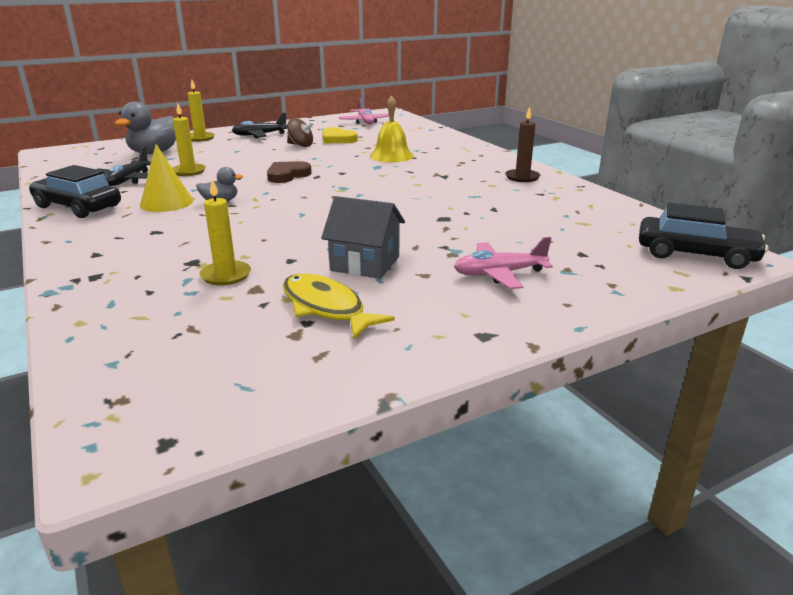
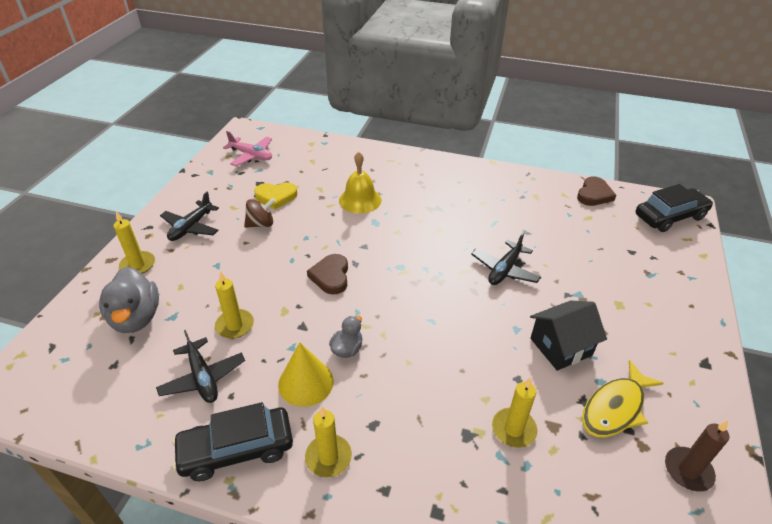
camera: 45 degrees left, 15 degrees up
yellow fish [283,274,395,339] -> yellow fish turned 45 degrees counterclockwise [582,360,664,437]
grey house [321,196,405,279] -> black house [530,301,607,371]
pink plane [454,237,553,289] -> none
brown candle [505,107,540,182] -> brown candle moved to [665,420,729,492]
none -> yellow candle [305,406,352,478]
none -> black plane [471,232,541,285]
none -> brown heart [577,177,616,206]

